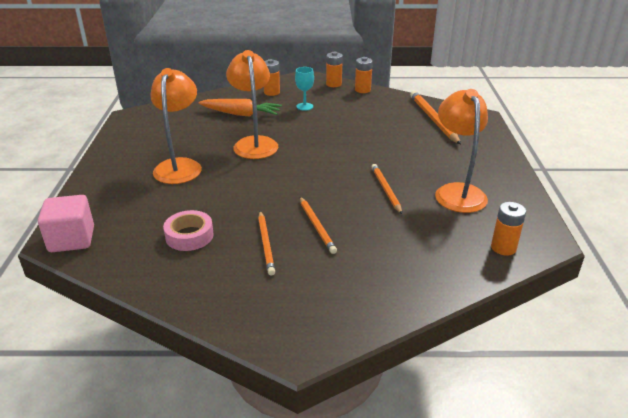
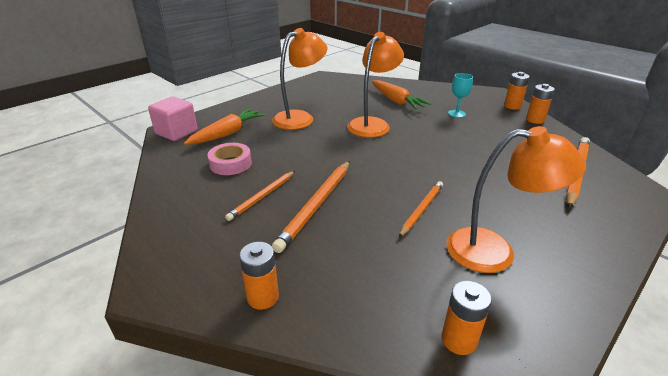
camera: 45 degrees right, 0 degrees up
orange battery [264,59,280,96] -> orange battery moved to [239,242,279,310]
orange pencil [300,197,337,254] -> orange pencil [272,161,350,253], size x1.58
orange lamp [435,89,488,213] -> orange lamp turned 60 degrees clockwise [446,126,586,273]
none -> orange carrot [184,108,265,145]

